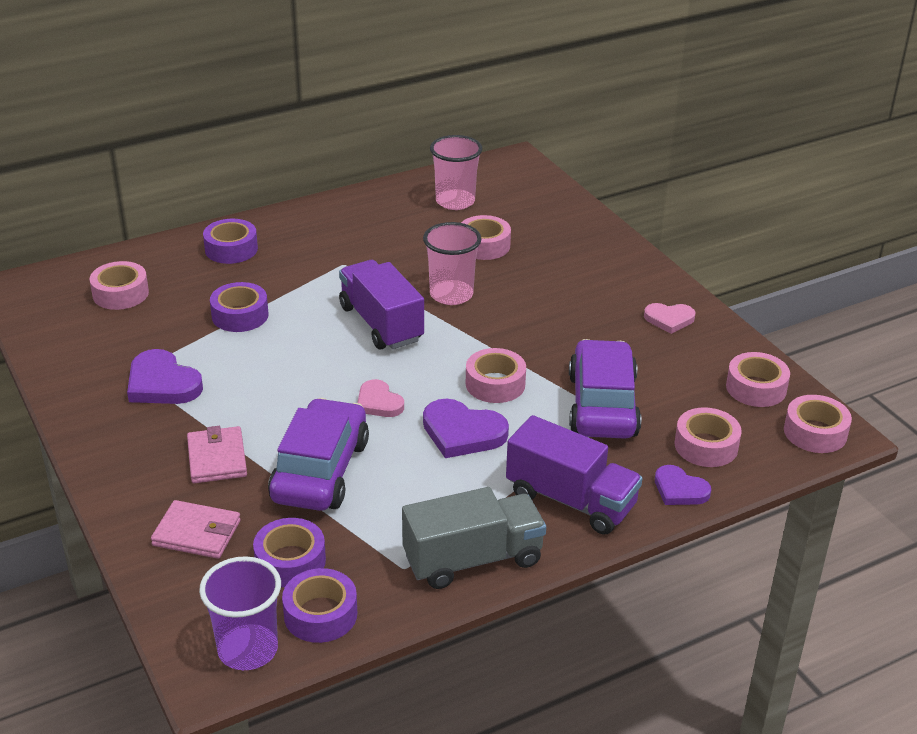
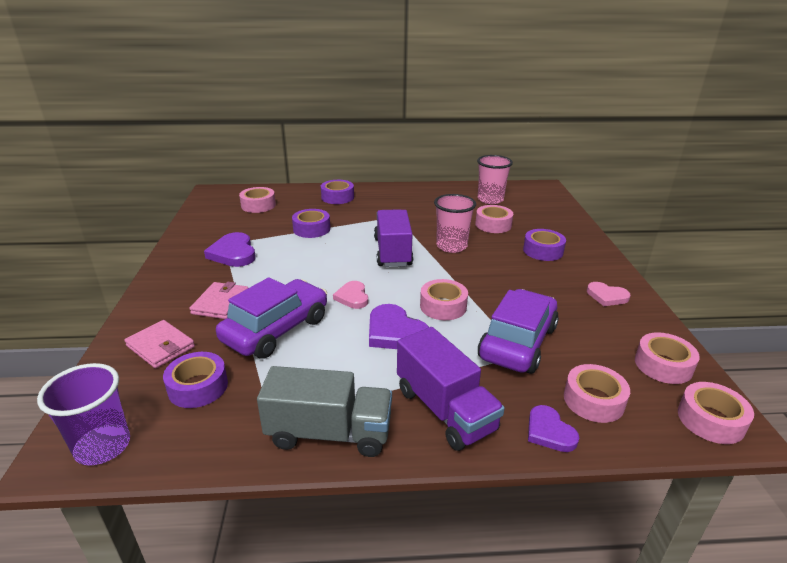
camera: 25 degrees right, 5 degrees down
purple tape [282,568,357,643] -> purple tape moved to [523,229,566,261]

